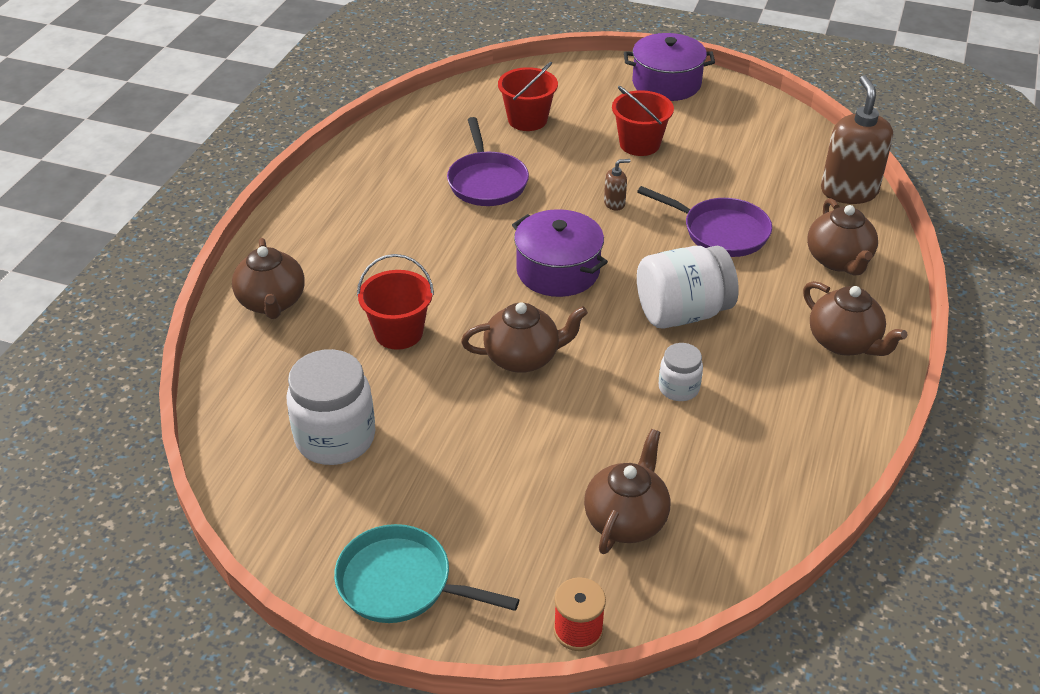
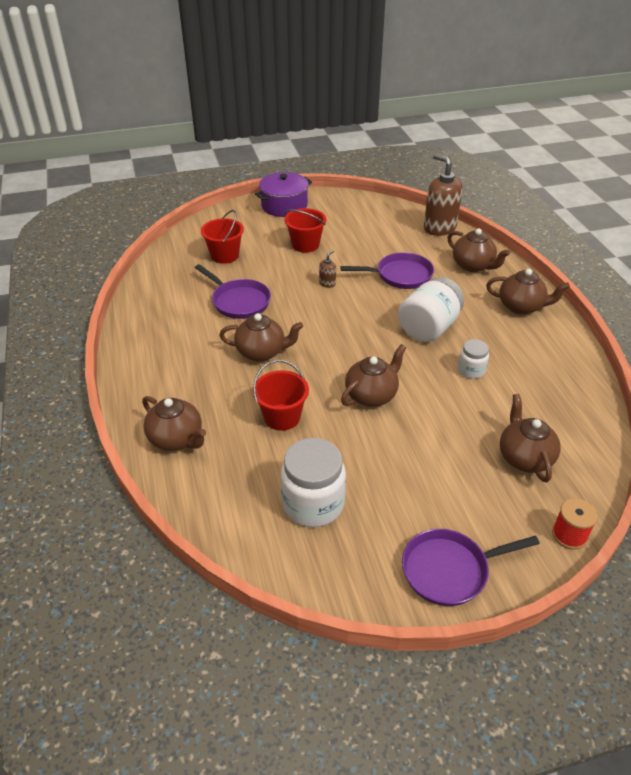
camera: 35 degrees left, 0 degrees up
turquoise pan [334,524,520,623] -> purple pan [402,529,540,606]
purple pot [512,209,608,297] -> none
none -> brown teapot [219,313,303,361]

